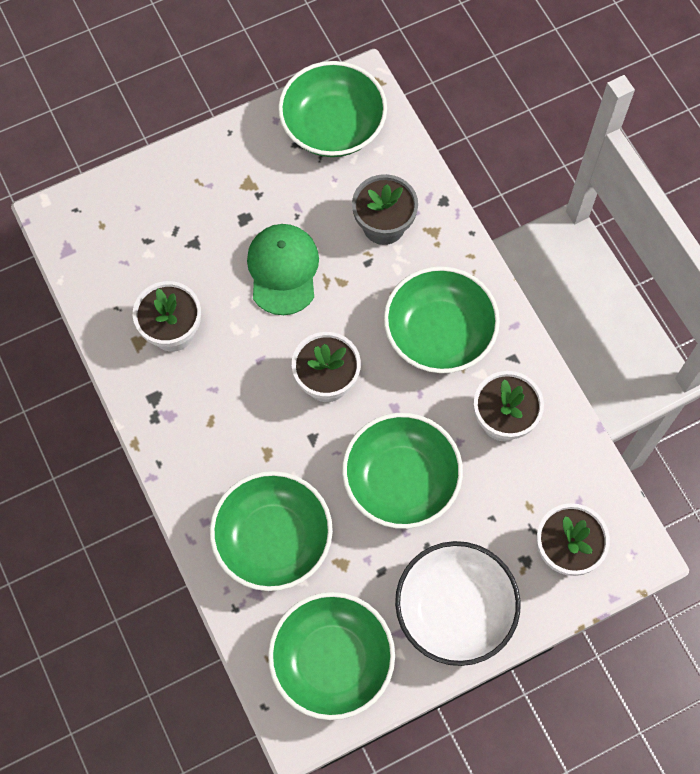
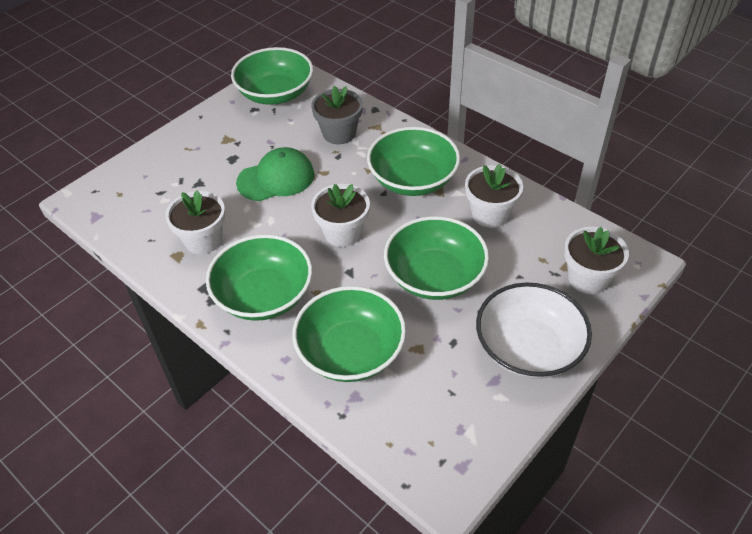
camera: 20 degrees left, 20 degrees down
green cap [247,224,319,315] -> green cap turned 90 degrees clockwise [236,147,314,201]
green bowl [268,592,395,720] -> green bowl moved to [206,234,312,321]

